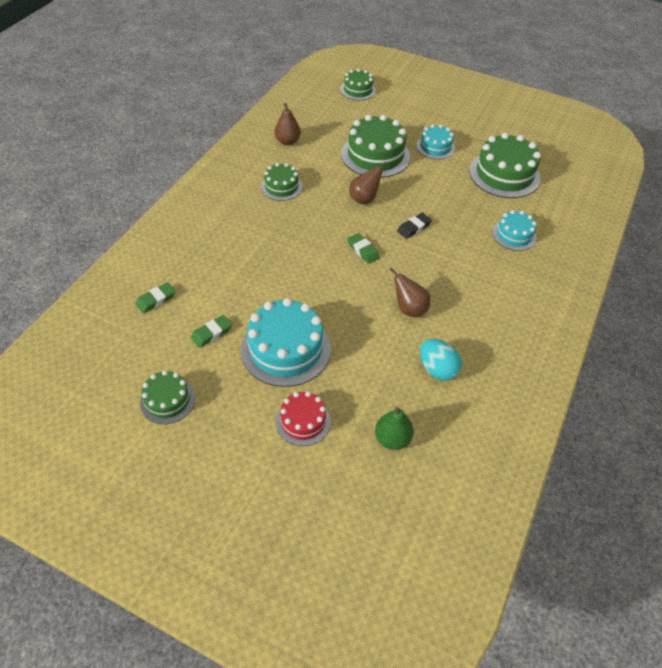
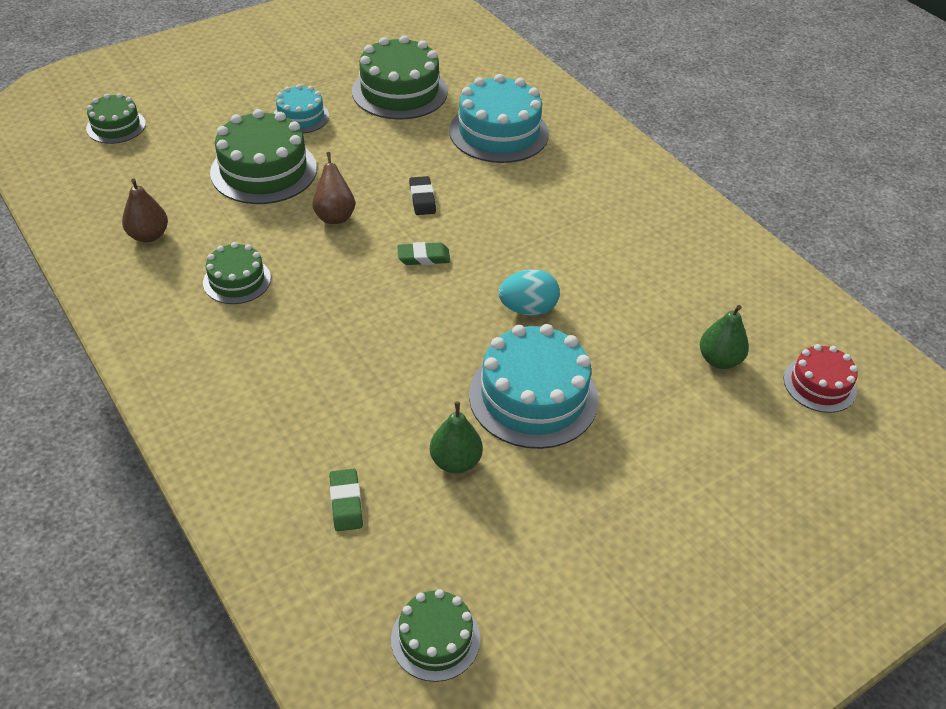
camera: 60 degrees left, 5 degrees down
green cake [140,370,195,424] -> green cake moved to [391,589,480,682]
green eraser [191,315,232,348] -> green pear [430,401,483,474]
red cake [276,391,331,446] -> red cake moved to [784,344,858,413]
brown pear [389,268,430,317] -> none
turquoise egg [420,339,462,381] -> turquoise egg moved to [498,269,560,316]
turquoise cake [492,210,537,251] -> turquoise cake [449,74,549,163], size x1.76

